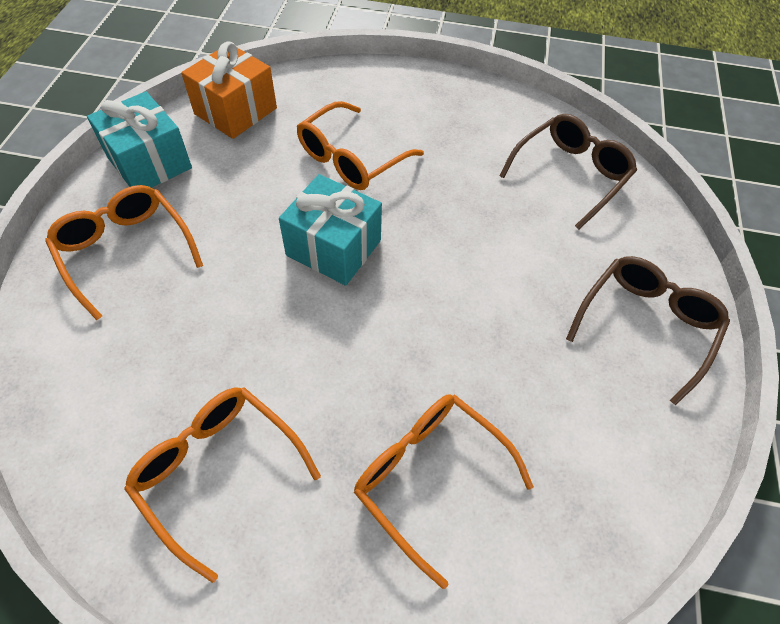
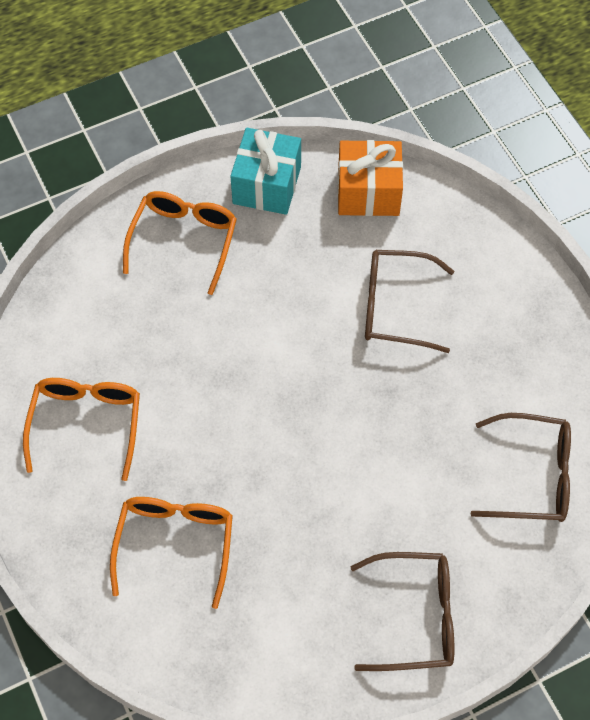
camera: 55 degrees right, 5 degrees up
turquoise gift [279,174,382,286] -> none
orange glasses [296,101,424,190] -> brown glasses [365,250,454,353]

